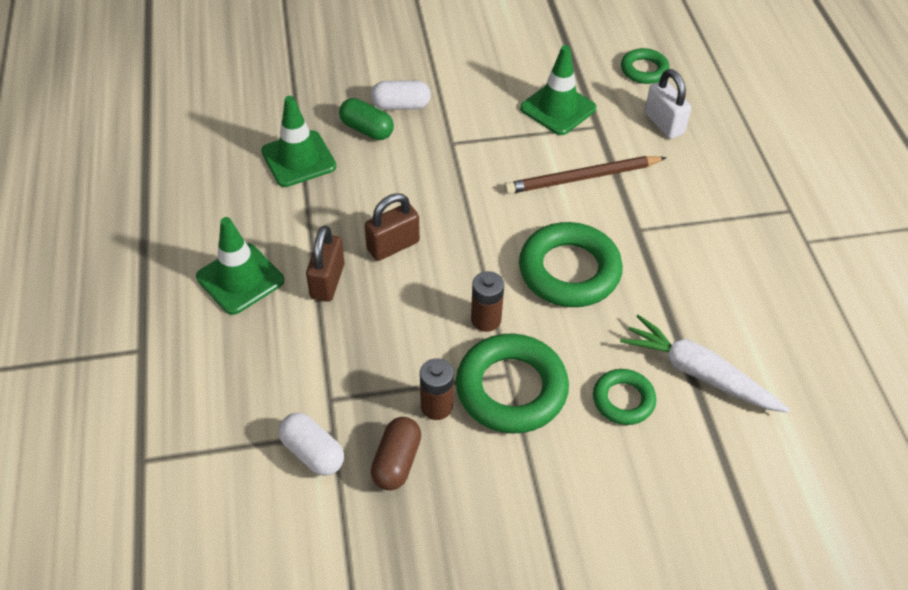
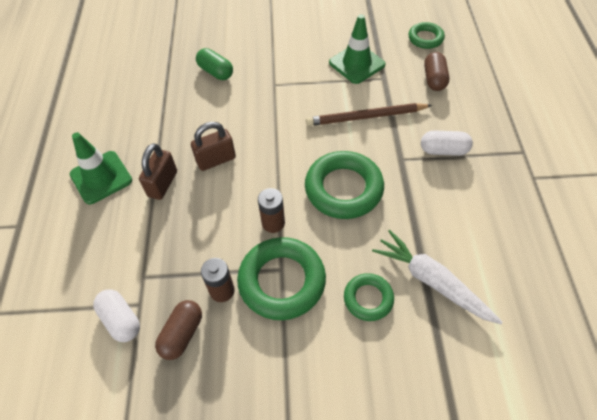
camera: 10 degrees right, 5 degrees up
green traffic cone [261,96,337,187] -> none
white capsule [371,80,431,110] -> white capsule moved to [421,130,473,156]
white padlock [645,69,691,139] -> brown capsule [424,52,449,91]

